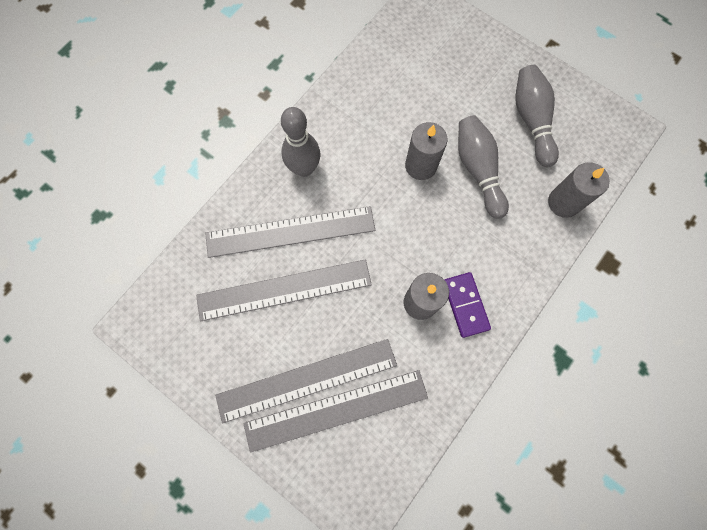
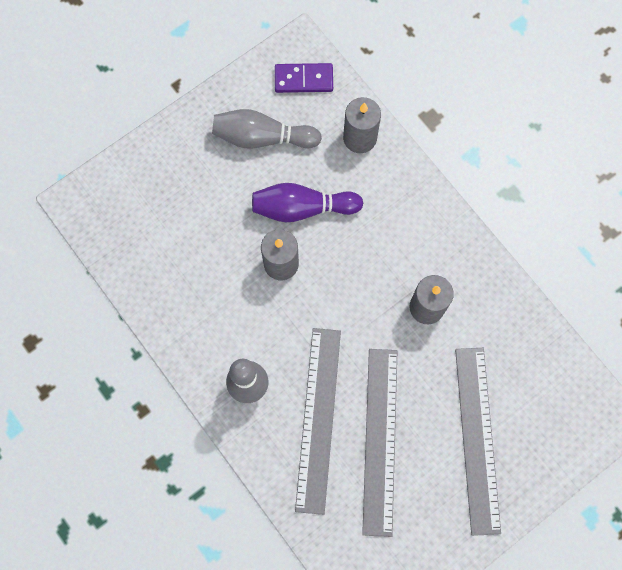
camera: 75 degrees left, 0 degrees up
grey ruler [243,370,428,453] -> none
purple domino [444,272,491,338] -> purple domino moved to [275,63,333,93]
grey bowling pin [458,115,509,219] -> purple bowling pin [252,183,363,222]

